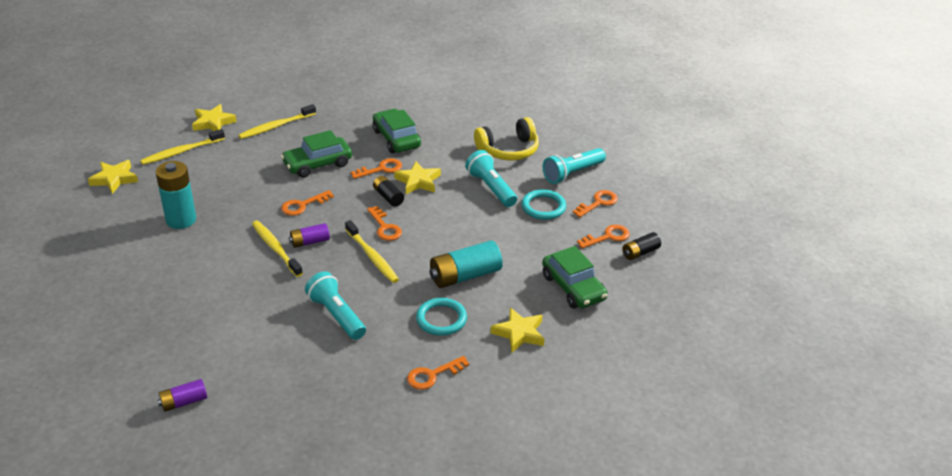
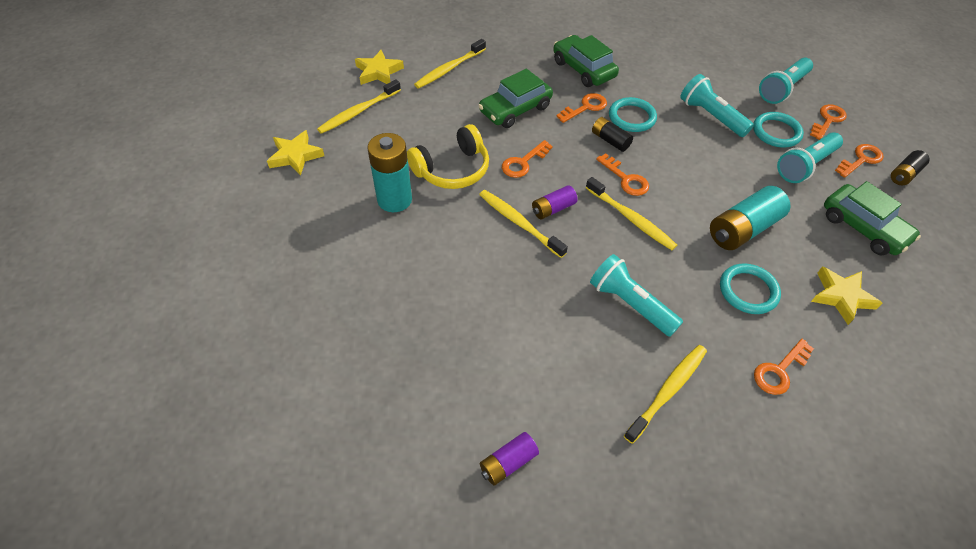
camera: 10 degrees left, 15 degrees up
yellow star [394,161,441,194] -> turquoise ring [609,97,657,132]
yellow headphones [474,117,539,160] -> yellow headphones moved to [407,124,489,189]
none -> yellow toothbrush [624,345,707,444]
none -> turquoise flashlight [777,132,843,183]

